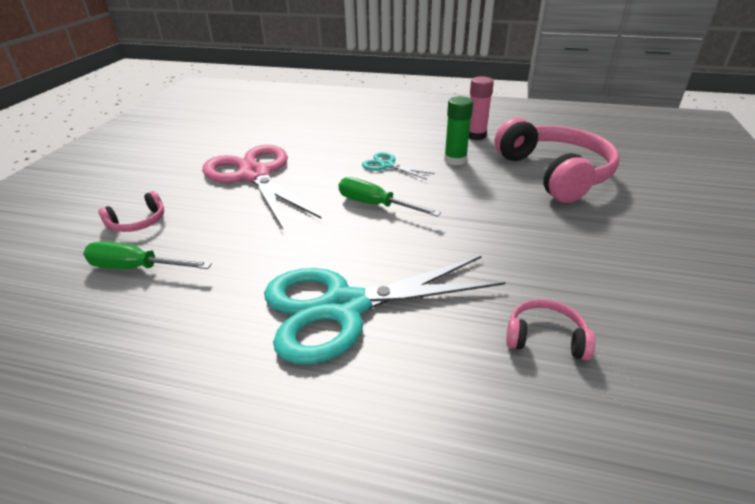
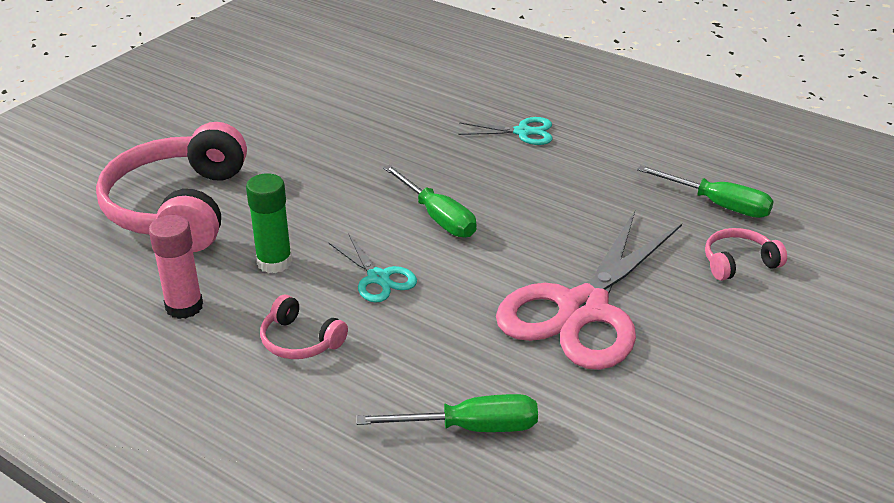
camera: 160 degrees left, 0 degrees up
pink scissors [202,145,322,229] -> pink scissors turned 45 degrees clockwise [496,211,682,370]
turquoise scissors [264,256,506,364] -> turquoise scissors [458,117,552,145], size x0.45
pink headphones [506,299,595,361] -> pink headphones moved to [260,295,348,359]
none -> green screwdriver [356,394,538,432]

